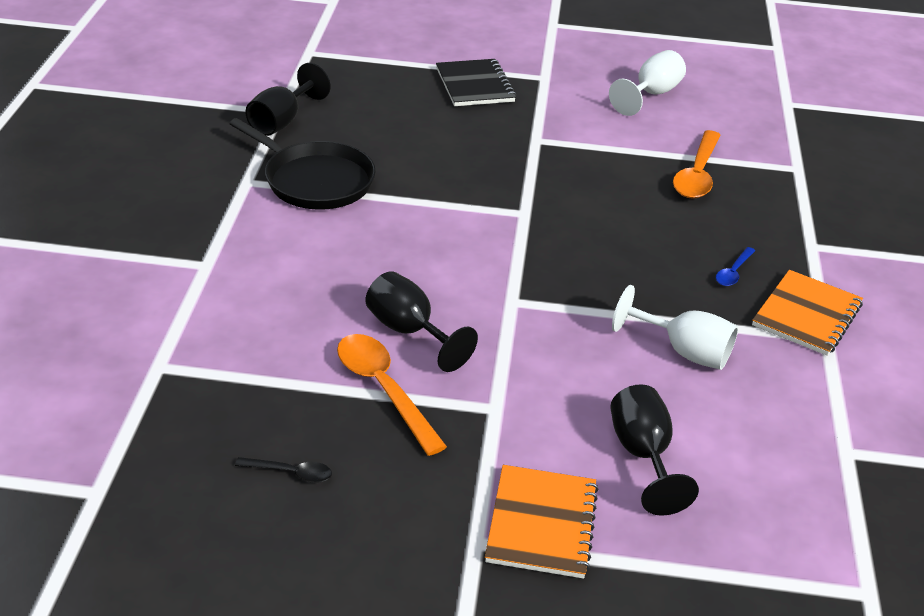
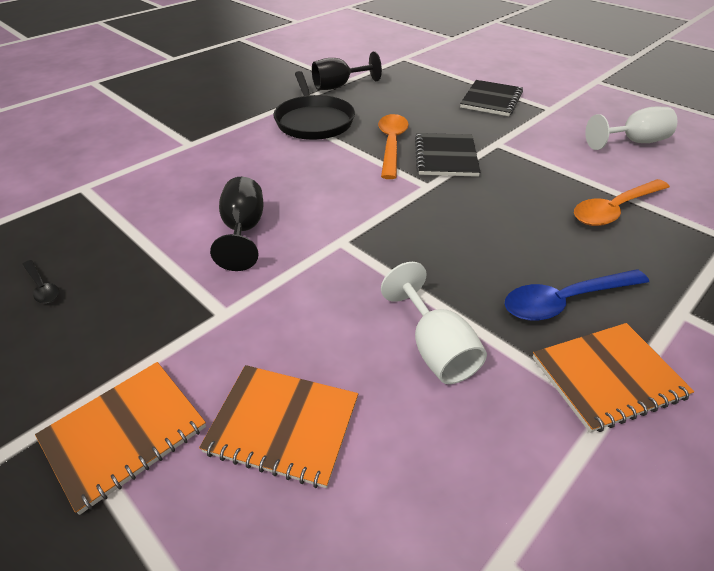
camera: 40 degrees right, 5 degrees up
orange spoon [337,334,447,456] -> orange spoon moved to [378,114,409,179]
black goblet [610,385,699,516] -> orange notebook [199,365,358,488]
blue spoon [716,247,755,286] -> blue spoon [505,269,649,321], size x1.96
none -> black notebook [415,133,480,177]

